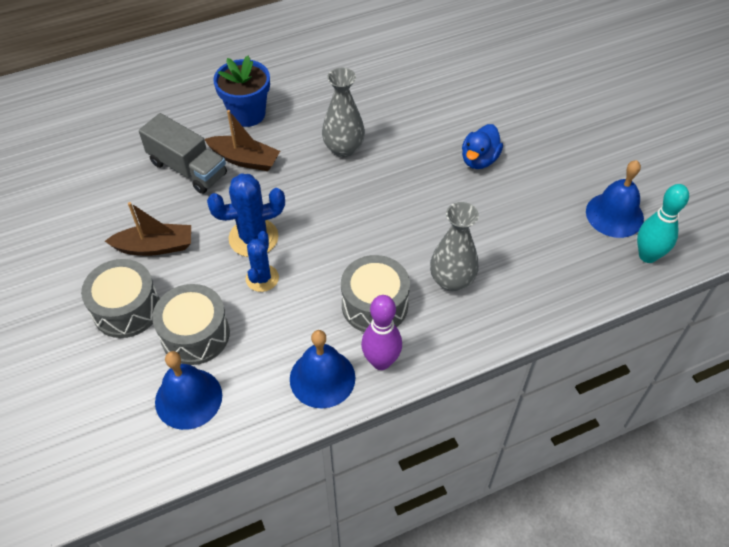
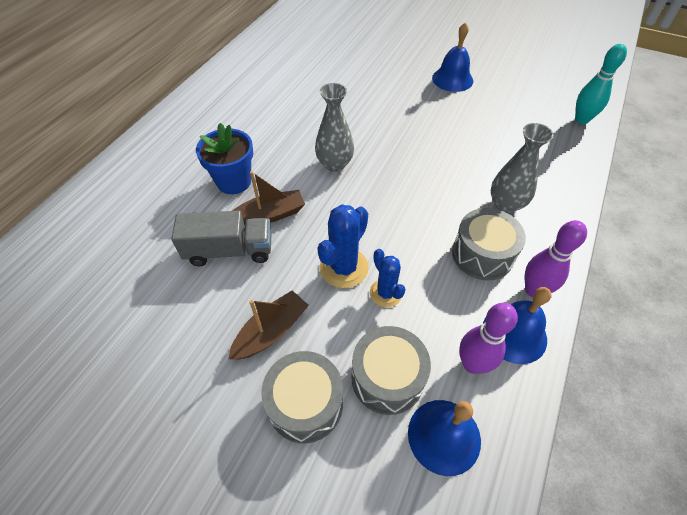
camera: 40 degrees left, 0 degrees up
blue duck [462,124,503,169] -> none
blue bell [586,160,644,238] -> blue bell moved to [432,22,473,92]
none -> purple bowling pin [459,303,518,374]

